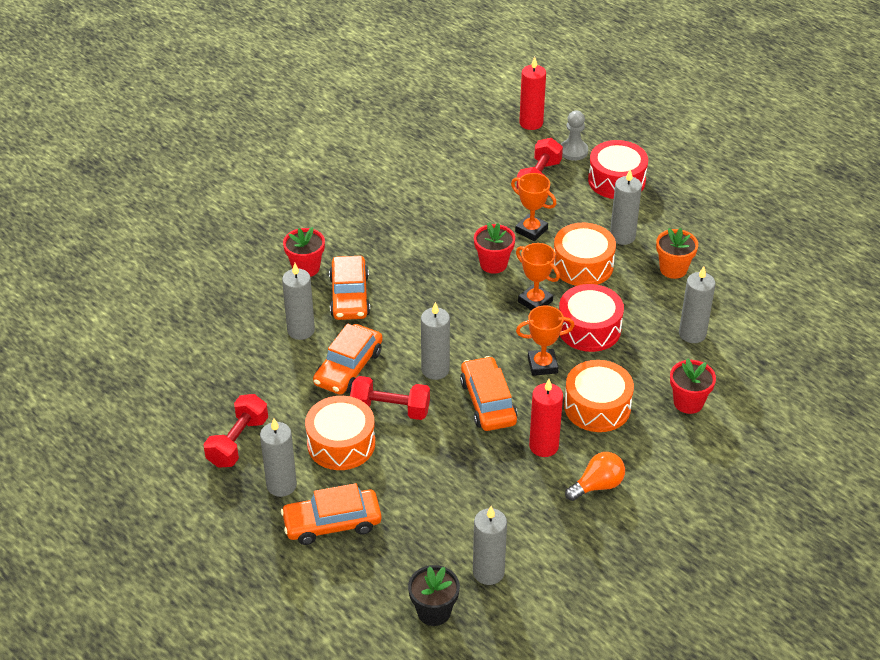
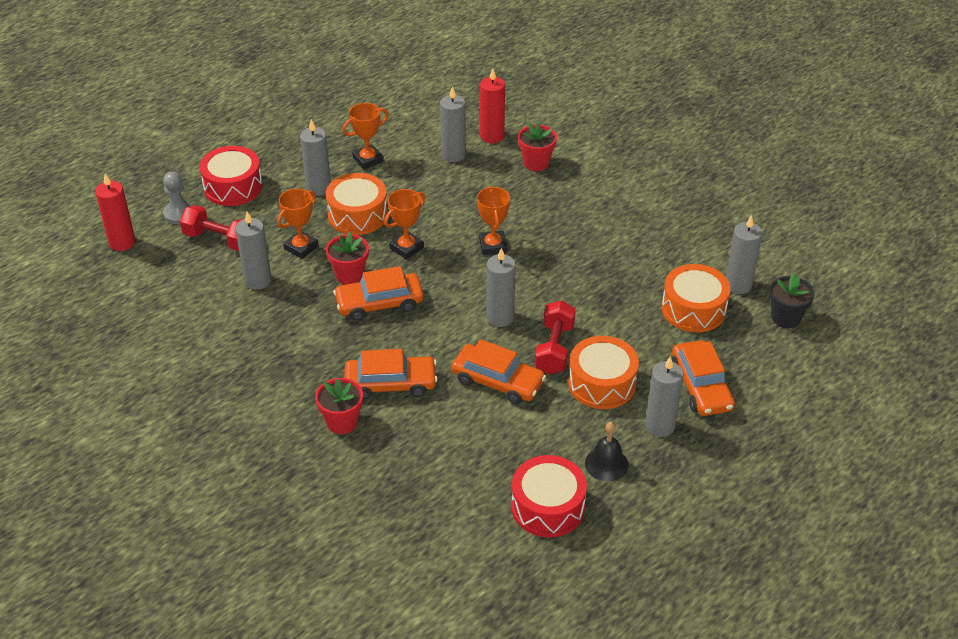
camera: 90 degrees left, 0 degrees up
red dumbbell [204,394,268,468] -> black bell [585,422,629,482]
grey candle [282,263,315,340] -> grey candle moved to [235,212,272,290]
orange car [460,356,518,431] -> orange car moved to [333,266,424,321]
red candle [529,379,563,457] -> red candle moved to [480,68,505,143]
red drum [559,284,624,352] -> red drum moved to [511,455,587,537]
orange drum [564,360,634,432] -> orange drum moved to [662,264,730,332]
orange light bulb [565,452,625,501] -> none
orange flower pot [656,228,698,279] -> orange trophy [342,103,388,169]

